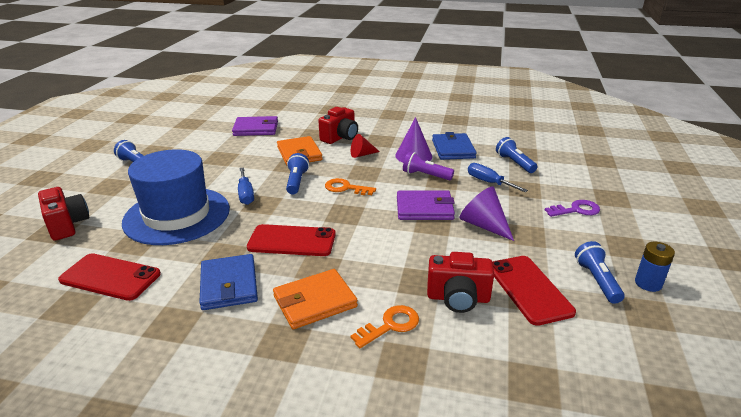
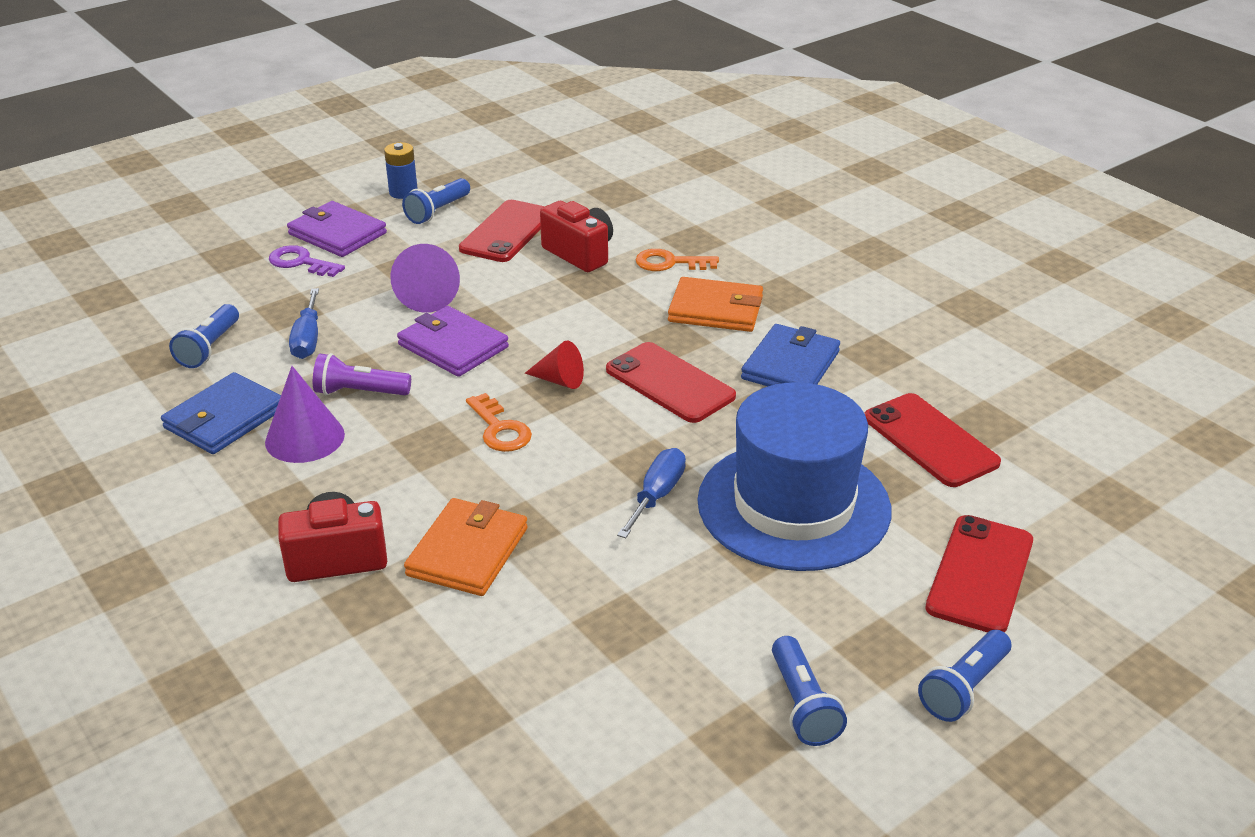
camera: 140 degrees left, 5 degrees up
red camera [38,187,89,240] -> red phone [925,515,1033,632]
purple wallet [232,116,278,136] -> purple wallet moved to [287,201,387,257]
blue flashlight [286,153,309,194] -> blue flashlight moved to [918,630,1011,722]
red cone [351,134,380,158] -> red cone moved to [525,340,584,389]
purple flashlight [403,152,454,180] -> purple flashlight turned 120 degrees clockwise [313,353,411,395]

